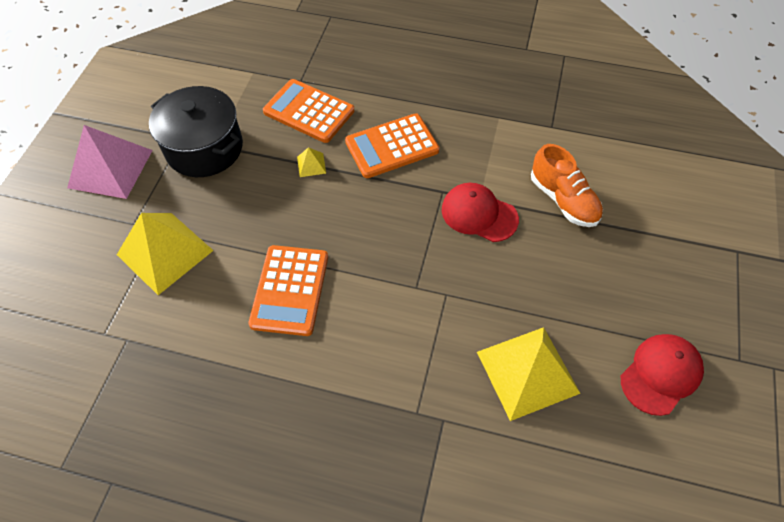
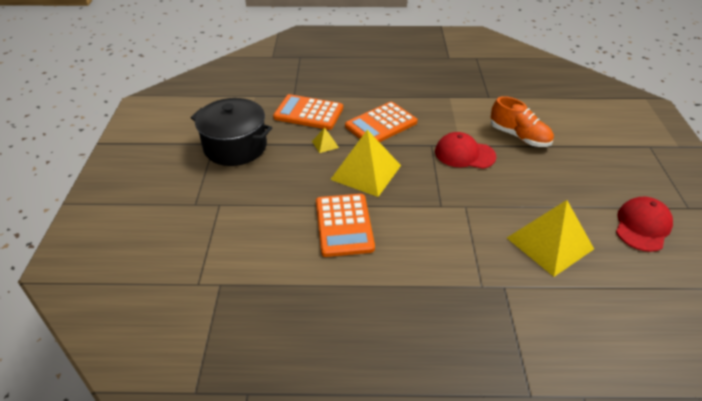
camera: 15 degrees left, 15 degrees down
pink pyramid [67,125,153,199] -> none
yellow pyramid [117,213,214,295] -> yellow pyramid moved to [330,130,401,197]

